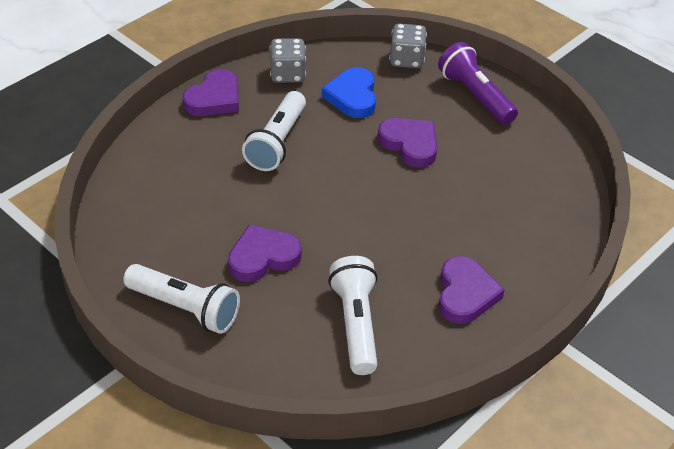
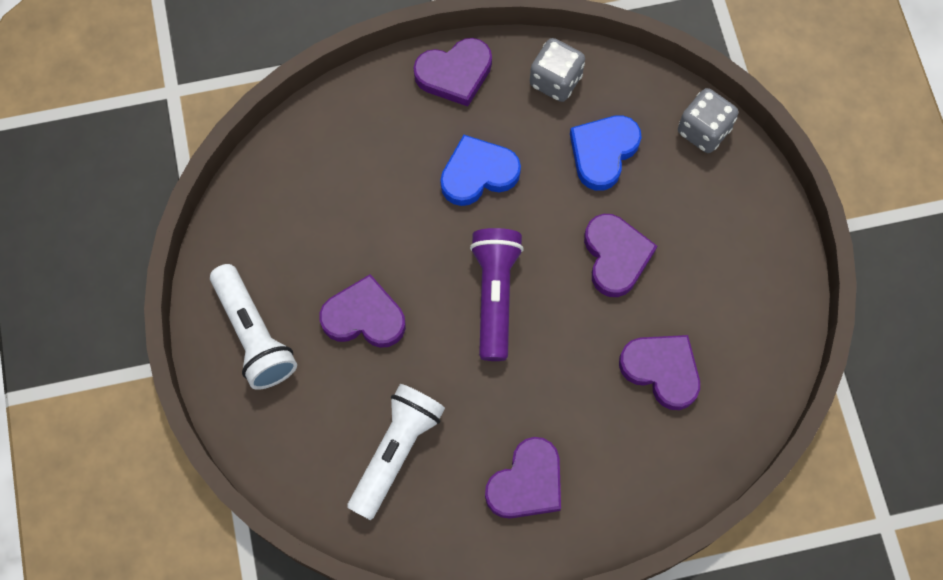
camera: 35 degrees right, 25 degrees up
white flashlight [242,91,306,171] -> blue heart [440,135,521,206]
purple flashlight [438,42,518,125] -> purple flashlight moved to [470,228,524,361]
none -> purple heart [619,335,700,410]

